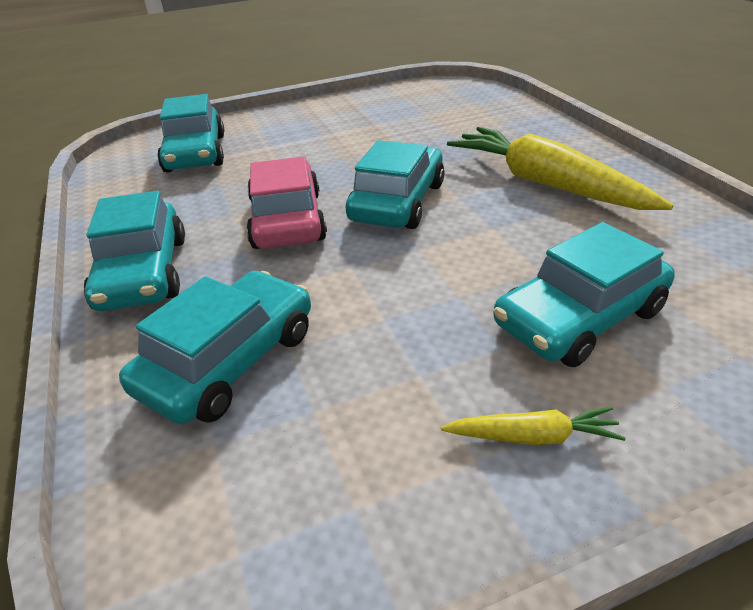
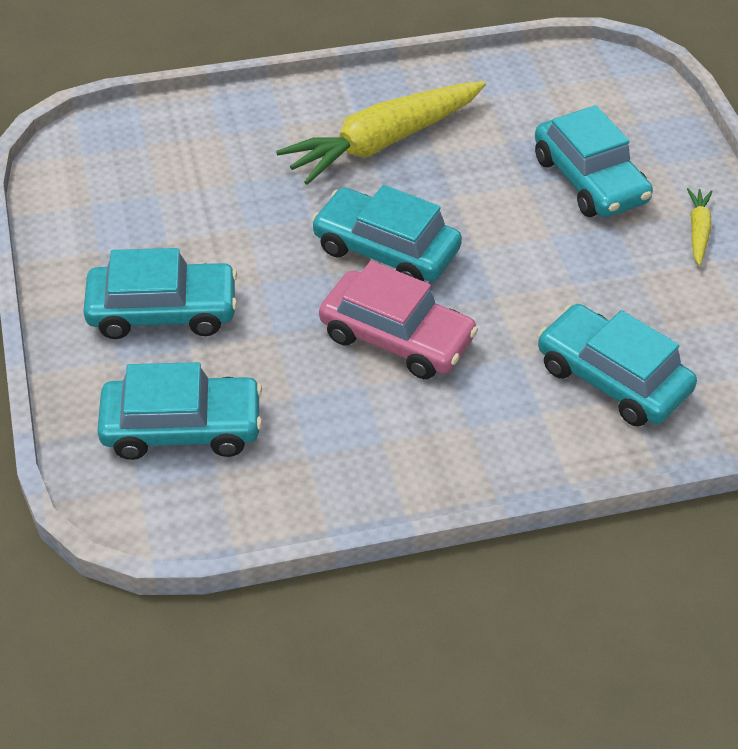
camera: 85 degrees left, 10 degrees up
turquoise car [84,191,185,311] -> turquoise car moved to [83,248,237,339]
pink car [246,157,327,249] -> pink car turned 150 degrees counterclockwise [319,261,478,379]

